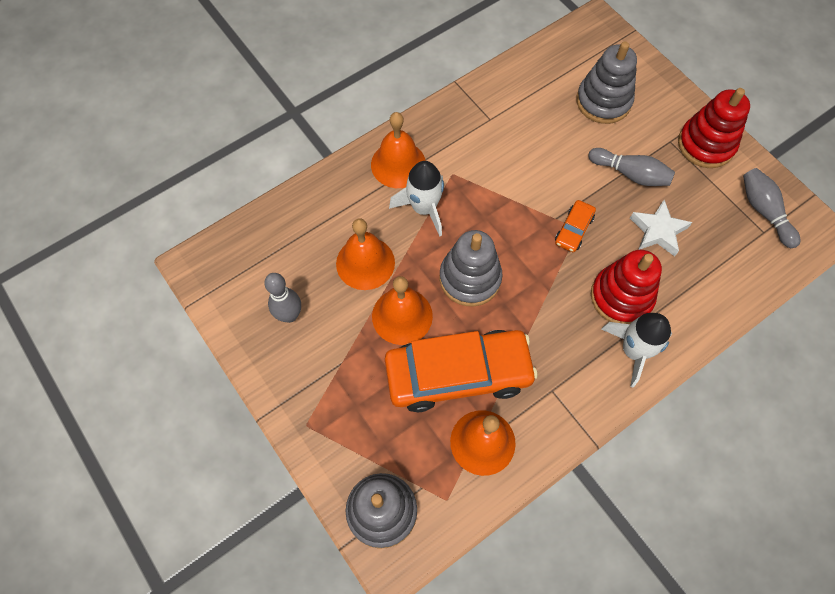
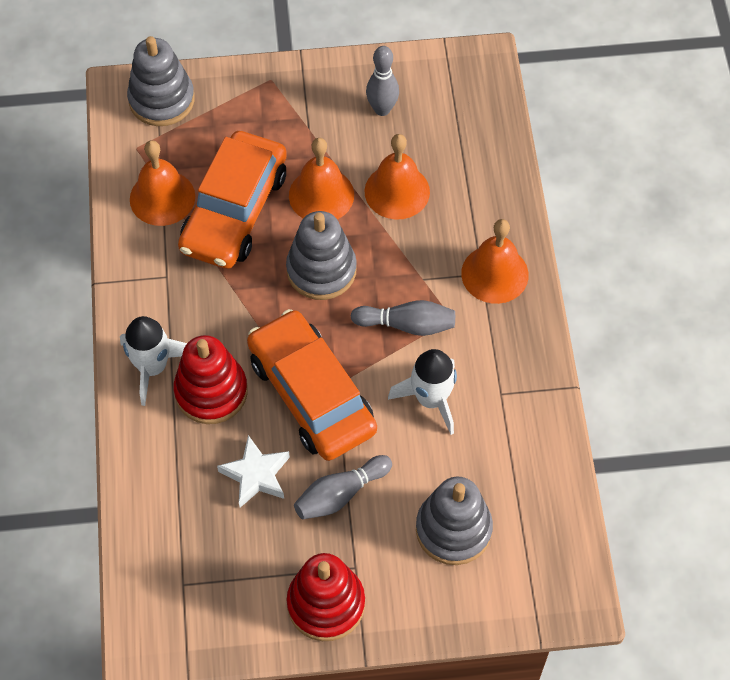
camera: 120 degrees right, 5 degrees down
white rocket [389,161,444,237] -> white rocket moved to [388,349,457,435]
orange car [555,200,596,252] -> orange car [247,309,377,461], size x2.36
grey bowling pin [743,168,800,248] -> grey bowling pin moved to [351,300,455,336]

